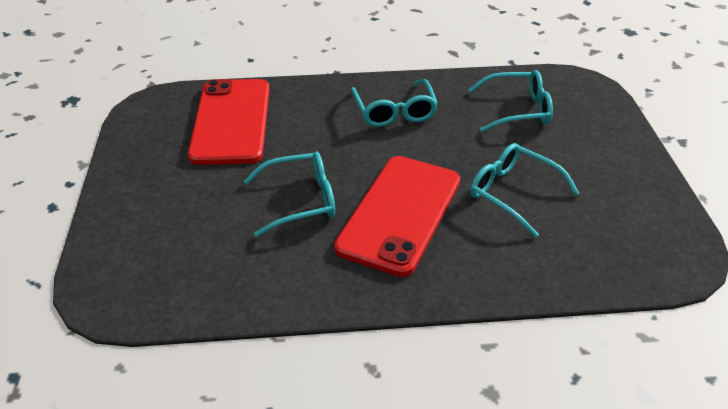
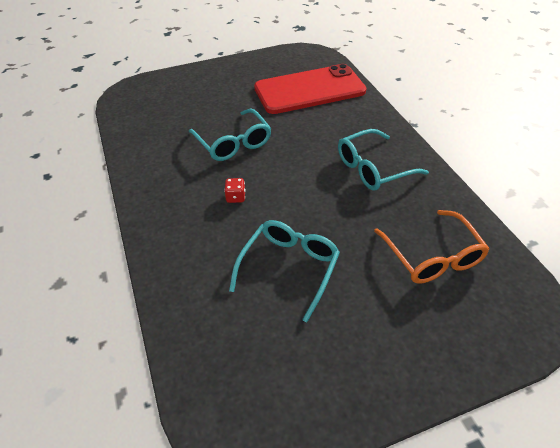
camera: 75 degrees right, 5 degrees up
red phone [334,156,460,277] -> red dice [224,178,246,203]
turquoise glasses [468,70,553,132] -> orange glasses [374,210,489,283]

